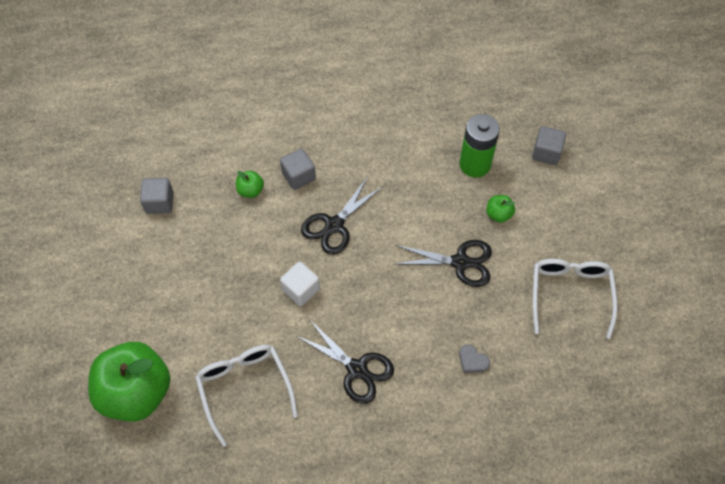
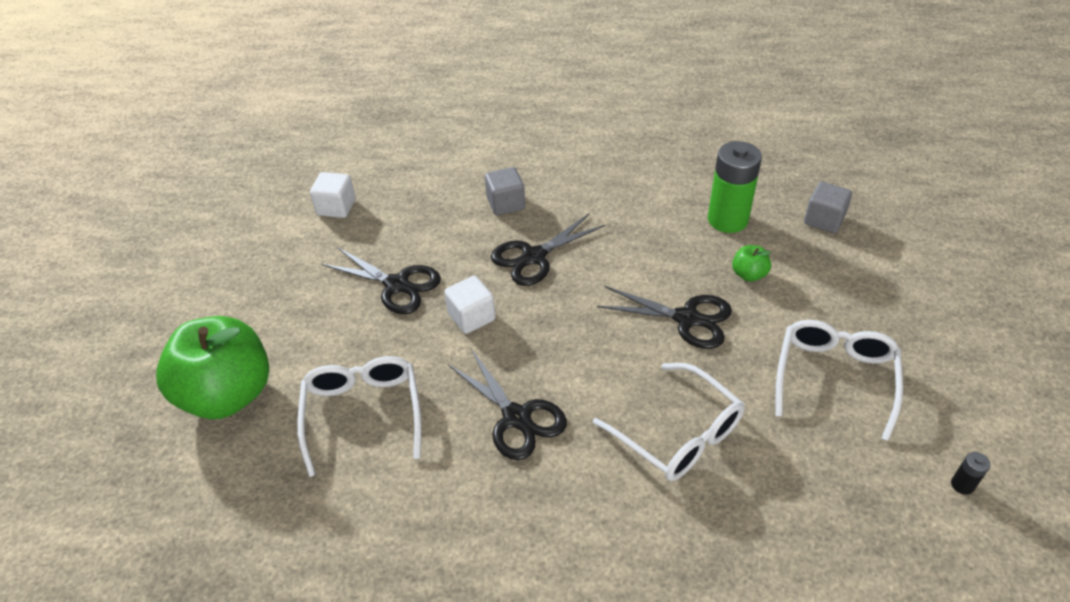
camera: 15 degrees right, 15 degrees down
grey cube [140,178,173,214] -> white cube [310,172,355,218]
green apple [236,171,264,198] -> none
grey heart [459,344,490,373] -> white glasses [593,363,745,481]
none -> black scissors [321,247,441,314]
none -> black battery [951,452,990,495]

